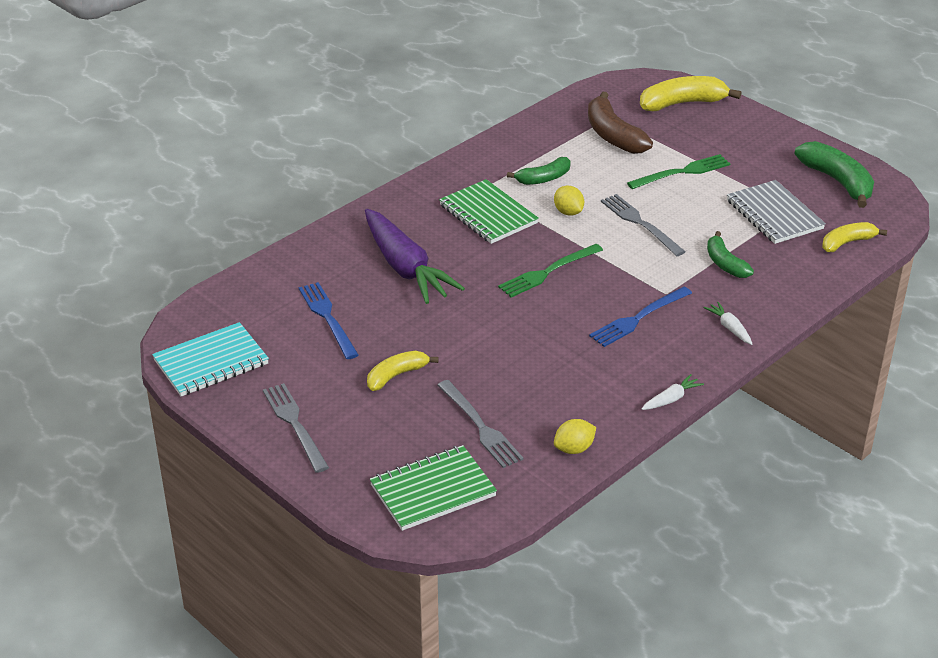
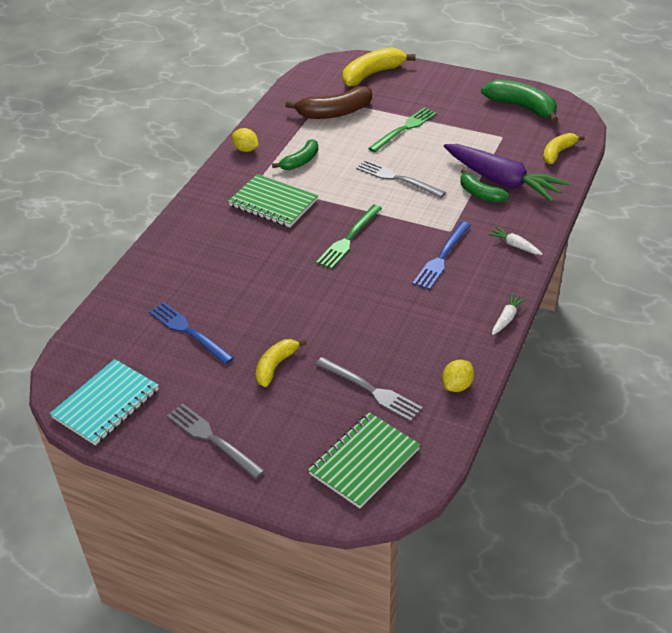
camera: 20 degrees left, 5 degrees up
purple carrot [365,209,465,304] -> purple carrot moved to [444,144,570,202]
yellow lemon [554,185,584,216] -> yellow lemon moved to [232,128,259,152]
brown banana [588,92,653,154] -> brown banana turned 60 degrees counterclockwise [285,86,372,119]
grey notebook [727,180,826,244] -> none

